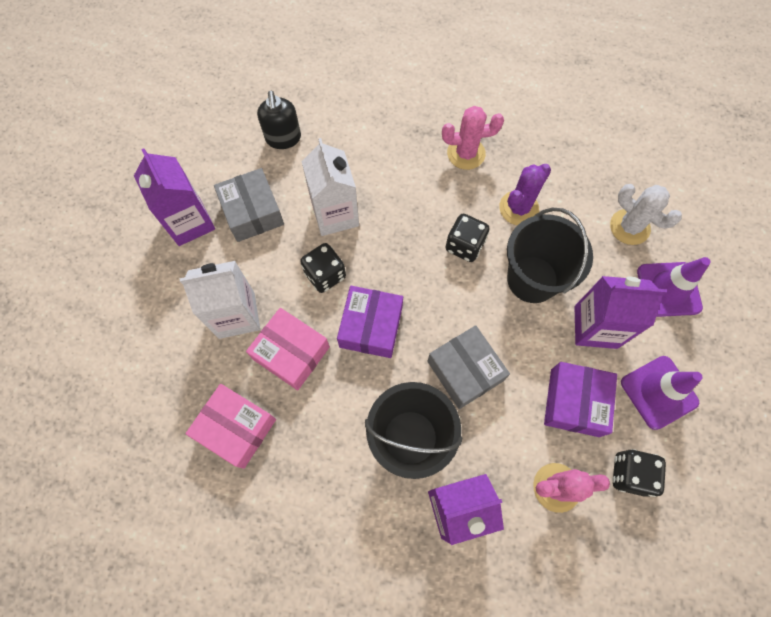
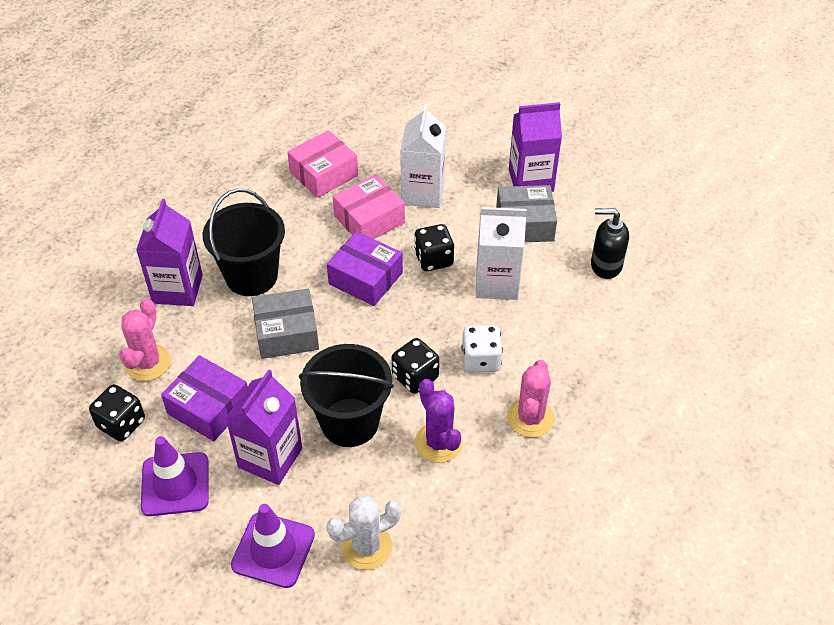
camera: 110 degrees right, 20 degrees down
none -> white dice [461,325,503,373]

